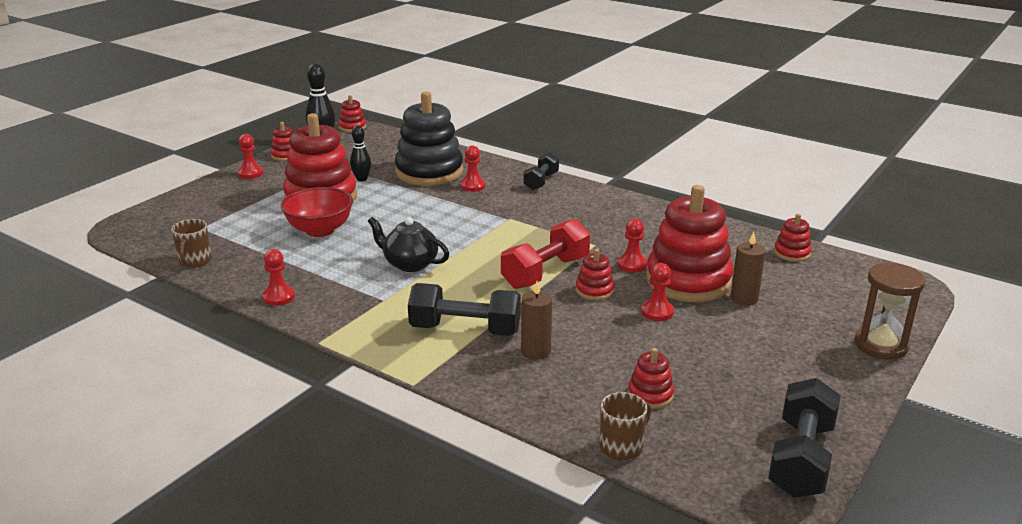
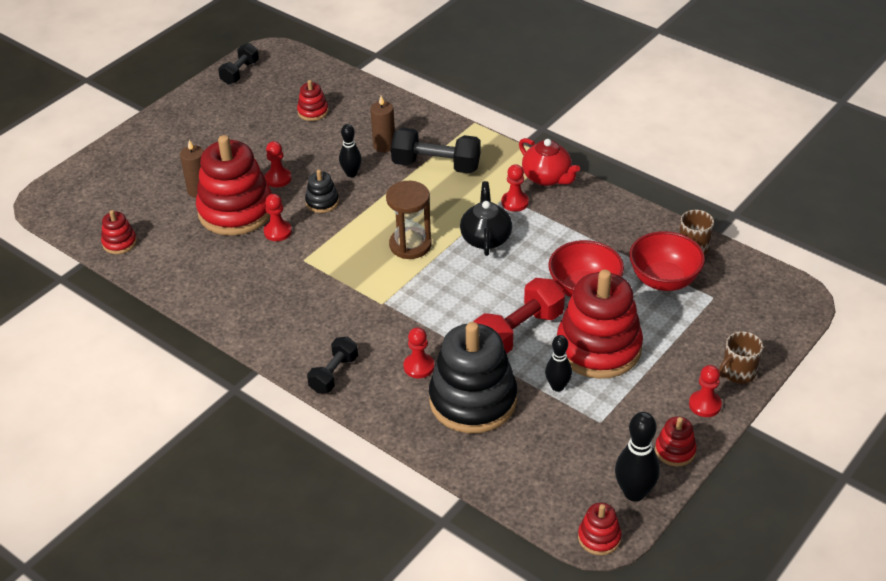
camera: 175 degrees left, 15 degrees up
red pawn [262,249,295,306] -> red pawn moved to [501,164,529,212]
black teapot [368,217,449,272] -> black teapot turned 120 degrees counterclockwise [460,181,512,256]
red dumbbell [501,219,590,289] -> red dumbbell moved to [473,278,565,354]
red stacking toy [576,249,614,300] -> black stacking toy [305,170,339,213]
brown mug [600,392,651,460] -> brown mug moved to [719,331,763,384]
black dumbbell [768,378,841,498] -> black dumbbell [218,43,259,85], size x0.62
brown hourglass [854,263,925,360] -> brown hourglass moved to [386,181,432,259]
none -> black bowling pin [339,124,362,177]
none -> red teapot [519,138,580,186]
none -> red bowl [629,231,705,291]

